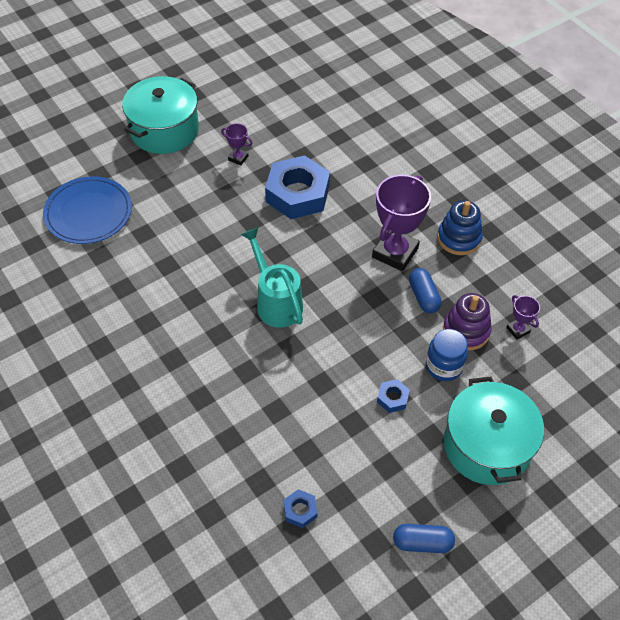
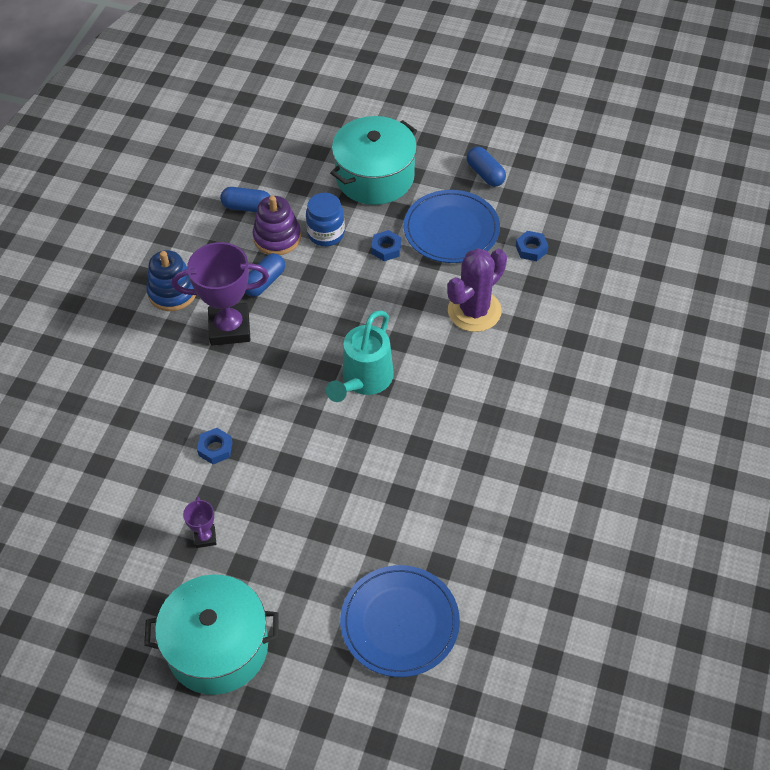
camera: 125 degrees left, 0 degrees up
blue nut [265,155,330,219] -> blue nut [197,428,233,464], size x0.43
purple trophy [506,295,540,340] -> blue capsule [220,187,270,212]
none -> blue plate [404,190,500,263]
none -> purple cactus [447,248,507,332]

